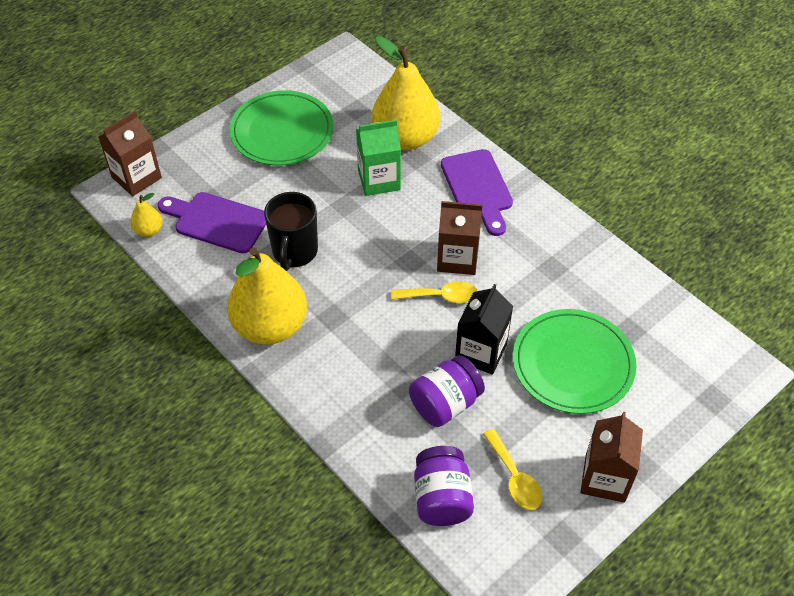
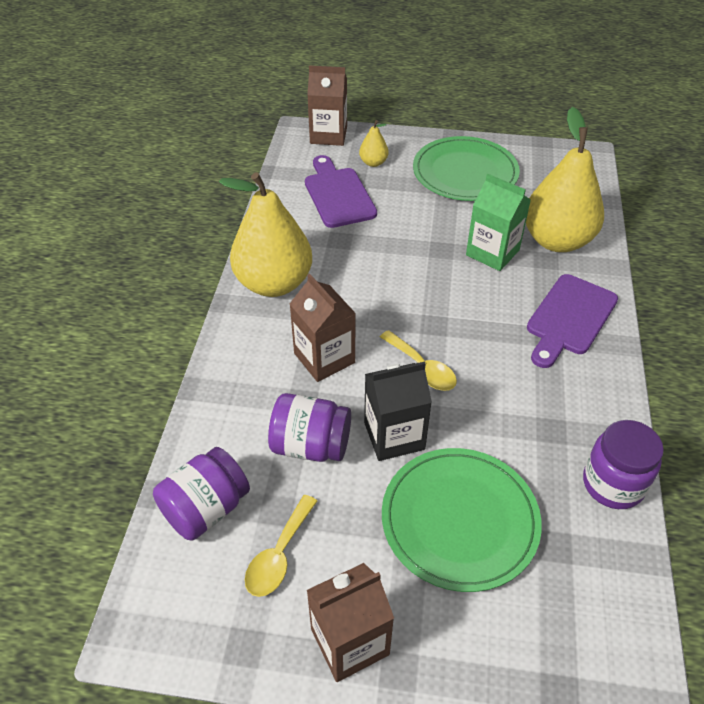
camera: 50 degrees right, 5 degrees down
yellow pear [130,193,163,237] -> yellow pear moved to [359,120,389,167]
black mug [264,192,318,271] -> none
brown carton [437,201,482,275] -> brown carton moved to [289,274,356,382]
none -> purple jar [583,420,664,509]

